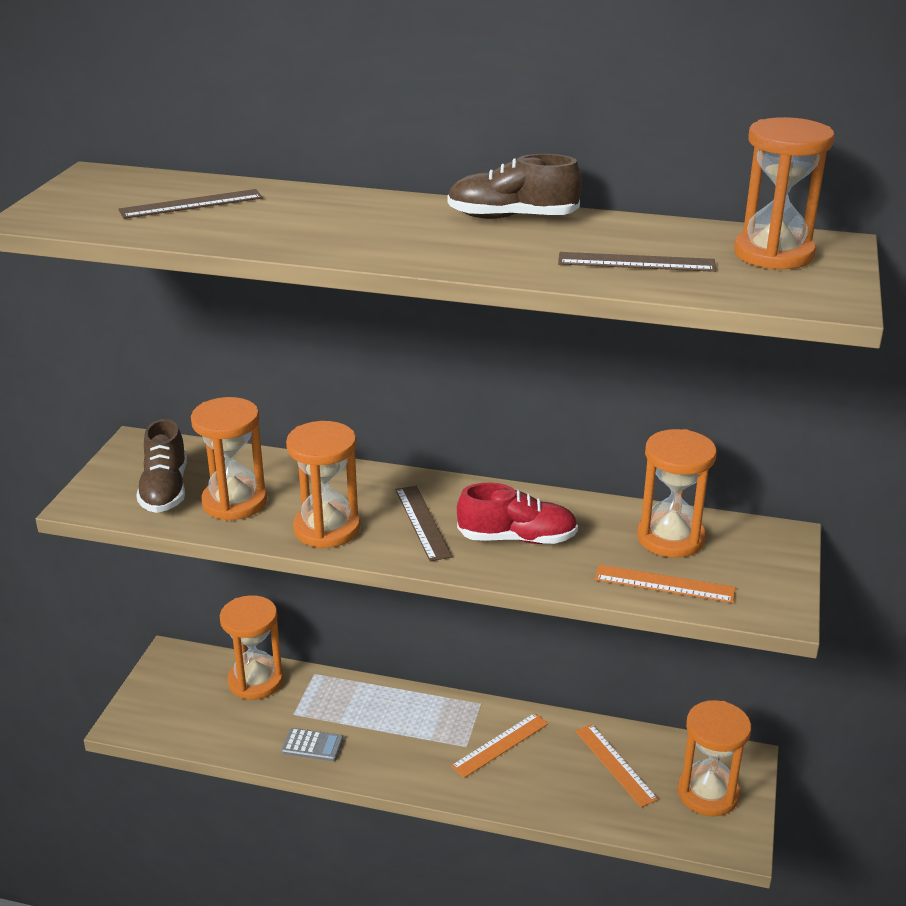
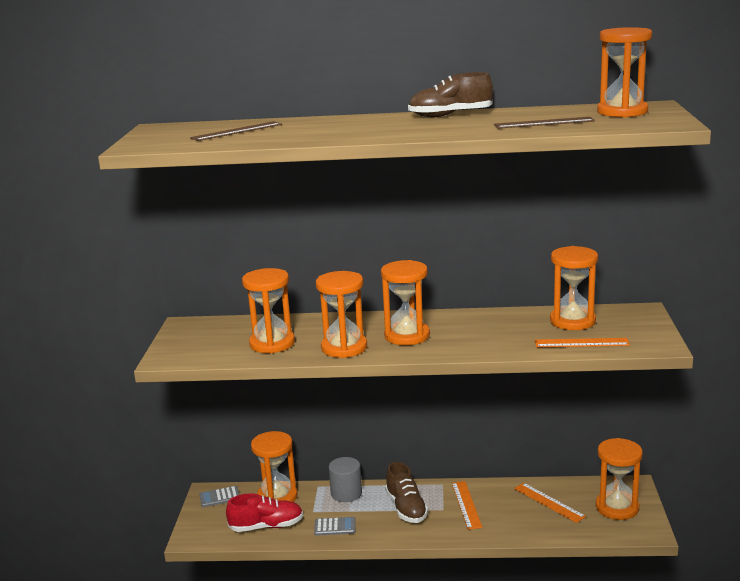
camera: 10 degrees left, 10 degrees down
brown shoe [136,419,187,513] -> brown shoe moved to [385,462,428,523]
brown ruler [395,486,453,561] -> orange hourglass [381,260,430,345]
orange ruler [451,713,548,778] -> orange ruler turned 45 degrees counterclockwise [452,481,483,530]
red shoe [457,483,578,544] -> red shoe moved to [226,493,303,532]
none -> grey calculator [199,486,239,507]
none -> grey cylinder [329,457,362,502]

